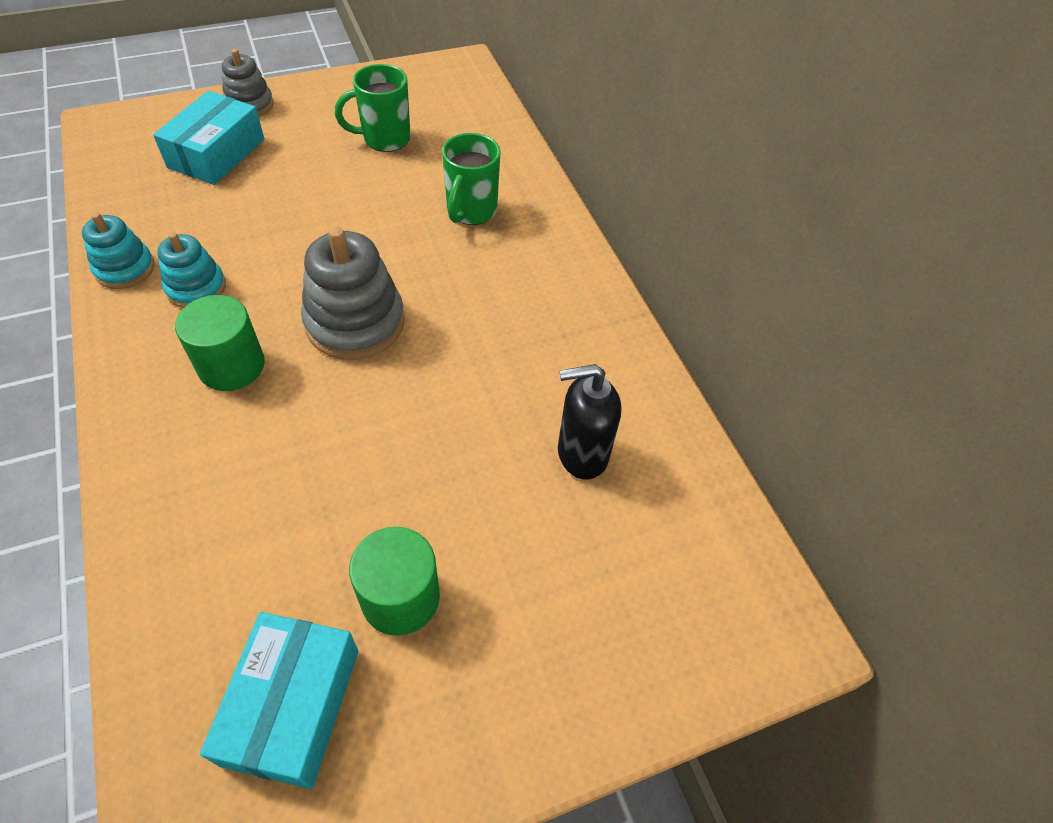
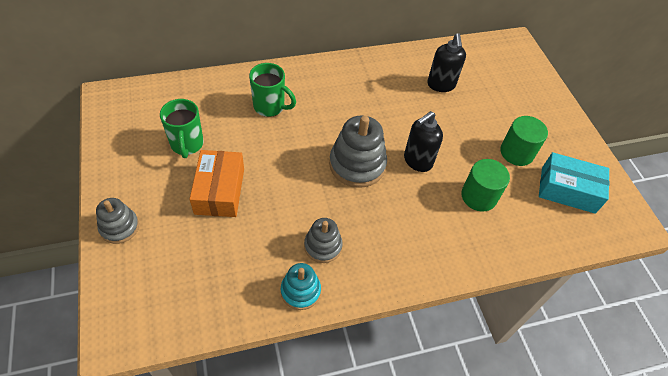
camera: 85 degrees left, 0 degrees up
turquoise box [153,91,265,185] -> none
turquoise stacking toy [158,232,226,308] -> grey stacking toy [304,218,343,263]
green cylinder [175,295,265,391] -> green cylinder moved to [461,159,510,212]
none -> orange box [189,150,244,217]
none -> black soap dispenser [404,111,443,172]

